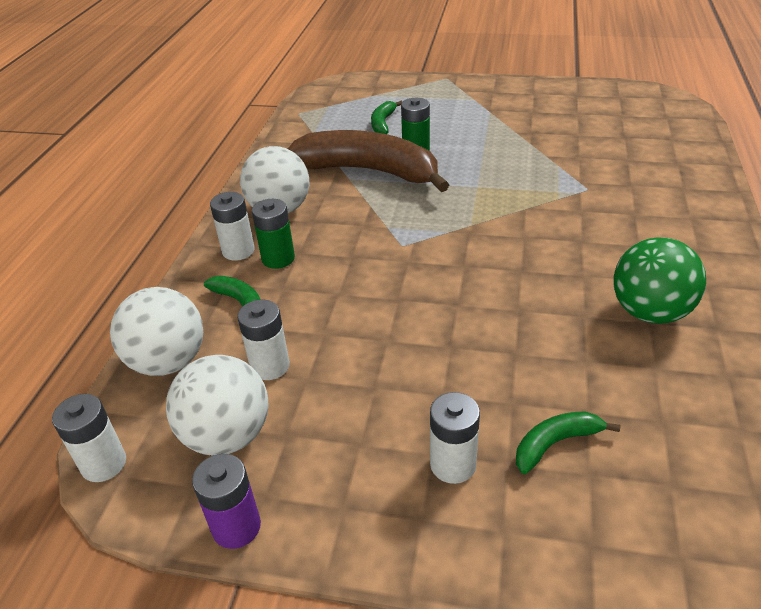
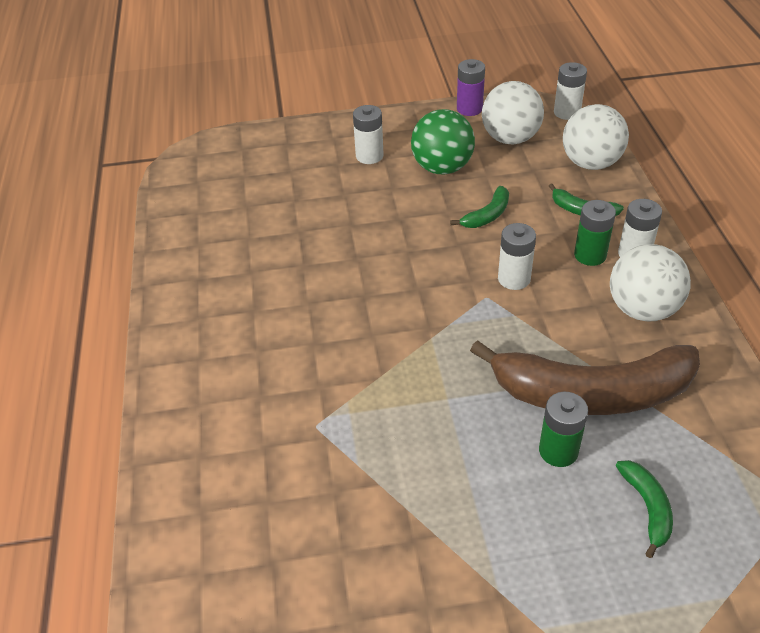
camera: 160 degrees right, 5 degrees up
white battery [237,299,290,380] -> white battery moved to [498,223,536,290]
green banana [516,411,620,474] -> green banana moved to [450,186,509,228]
green ball [613,237,706,324] -> green ball moved to [411,109,475,174]

